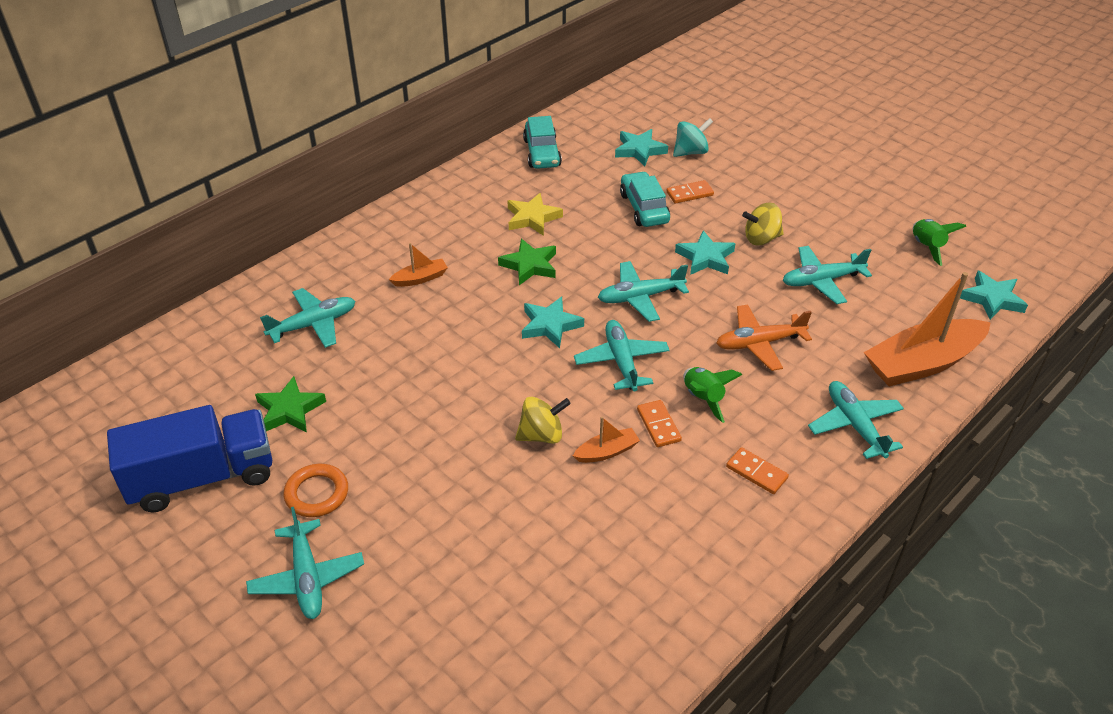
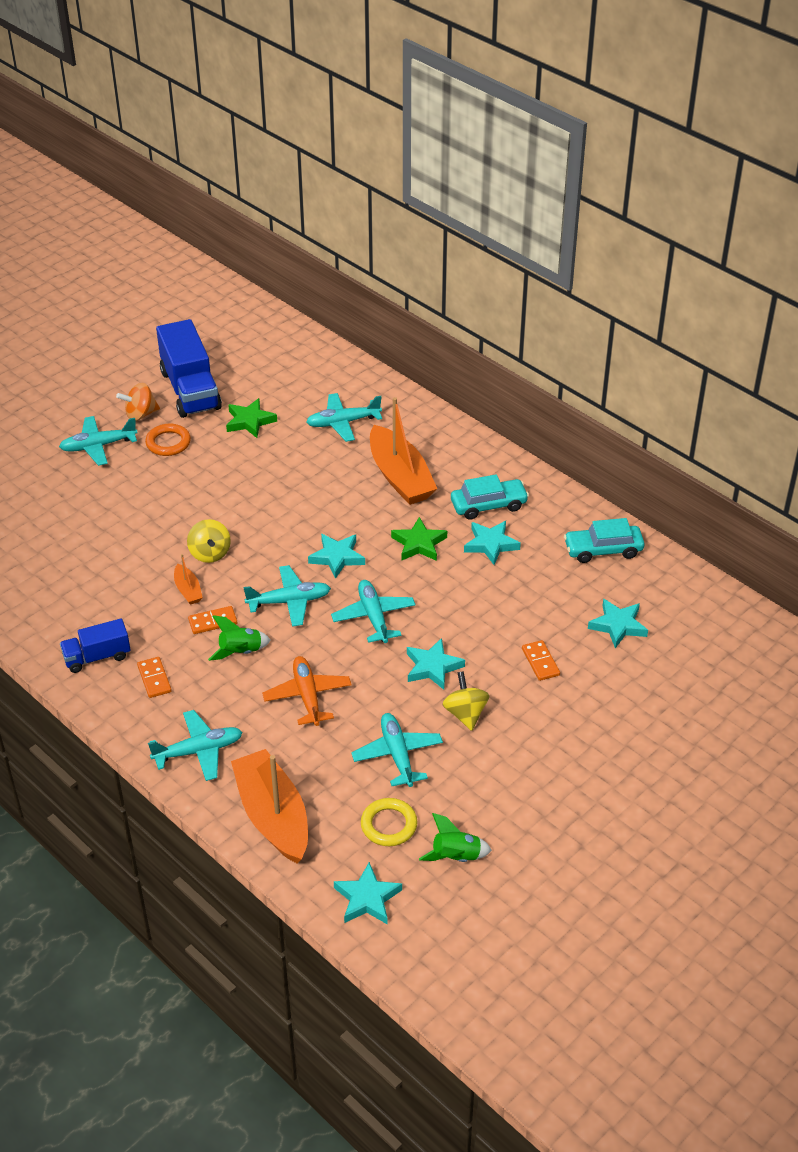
camera: 90 degrees right, 0 degrees up
turquoise plane [260,288,355,348] -> turquoise plane turned 105 degrees clockwise [306,393,382,442]
orange boat [389,243,448,287] -> orange boat [370,397,437,505], size x2.20
yellow star [507,193,563,236] -> turquoise star [464,521,521,565]
turquoise car [620,171,670,227] -> turquoise car moved to [451,474,529,520]
turquoise spinning top [673,118,713,157] -> none
orange domino [726,447,789,494] -> orange domino turned 60 degrees counterclockwise [137,657,172,698]
none -> blue truck [60,619,131,673]
none -> orange spinning top [116,383,160,421]
none -> yellow ring [361,798,418,846]

